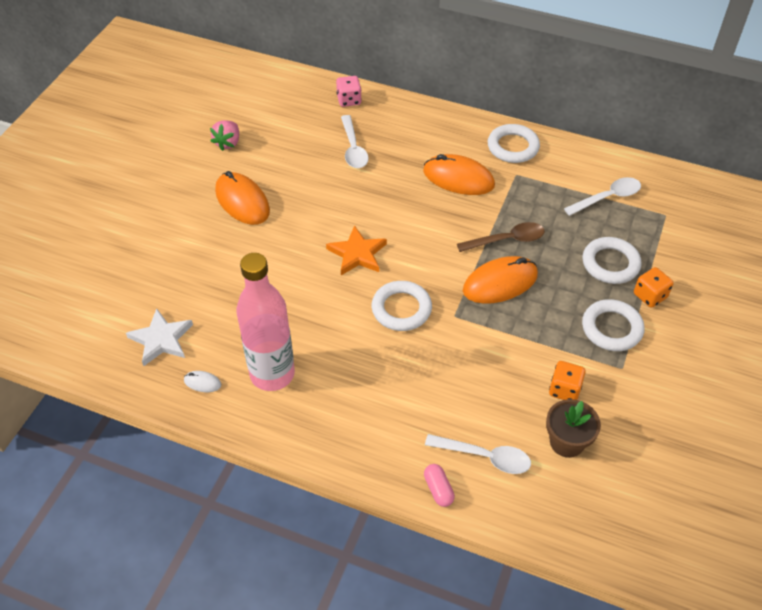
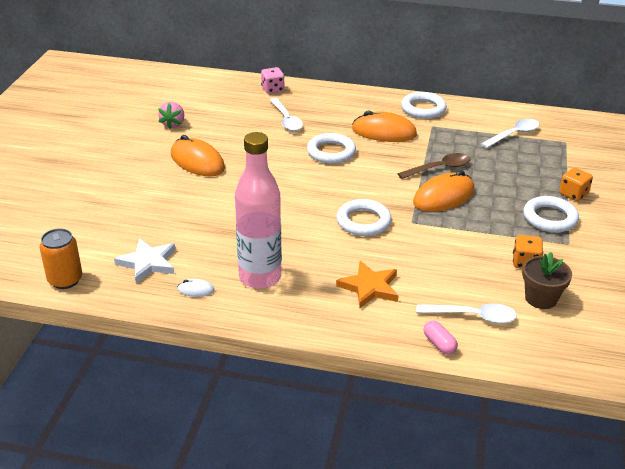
camera: 10 degrees left, 15 degrees down
orange star [326,225,387,275] -> orange star moved to [336,261,399,309]
white ring [583,237,641,284] -> white ring moved to [307,133,356,164]
none -> orange can [40,228,82,289]

